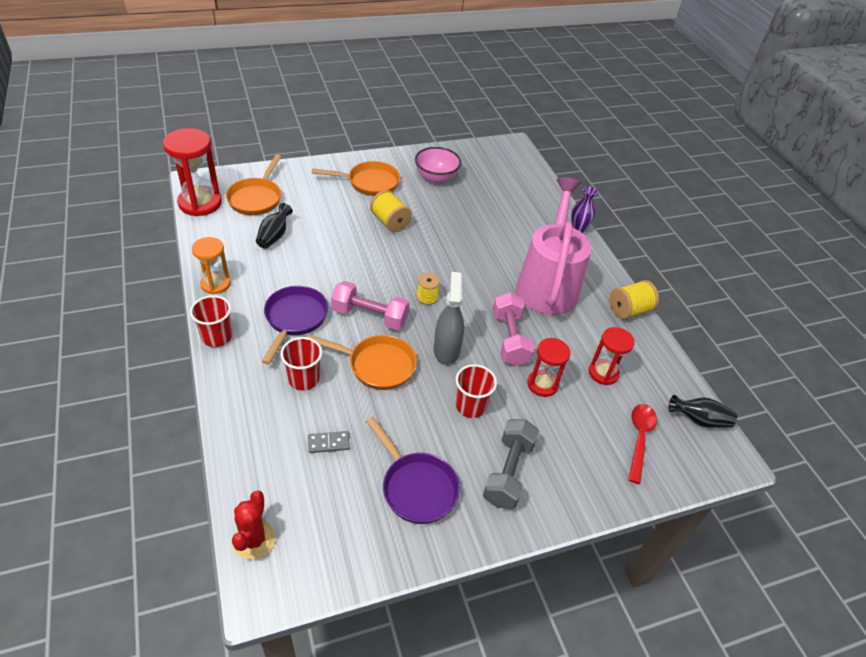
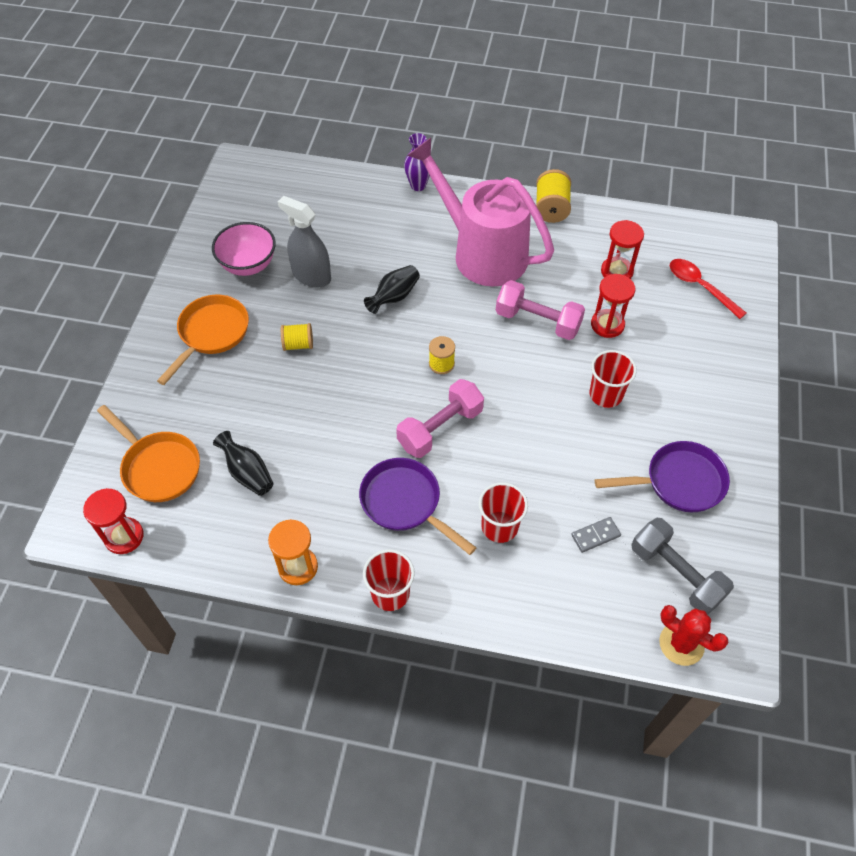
camera: 55 degrees left, 10 degrees up
red hourglass [163,128,222,216] -> red hourglass [83,488,144,554], size x0.62
orange pan [307,334,417,390] -> none
grey domino [308,431,350,453] -> grey domino turned 45 degrees clockwise [571,517,621,553]
yellow spool [370,190,412,232] -> yellow spool [281,323,313,351], size x0.67
grey spray bottle [434,272,464,365] -> grey spray bottle moved to [278,196,331,287]
grey dumbbell [483,419,539,509] -> grey dumbbell moved to [631,518,734,615]
black vase [668,395,737,428] -> black vase moved to [364,265,420,314]

